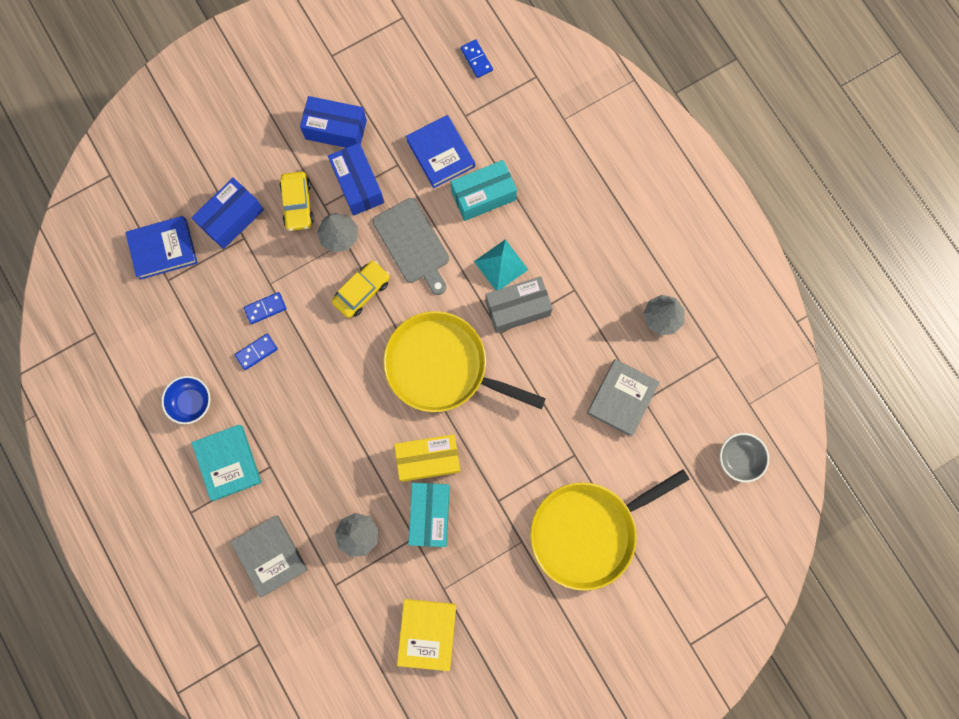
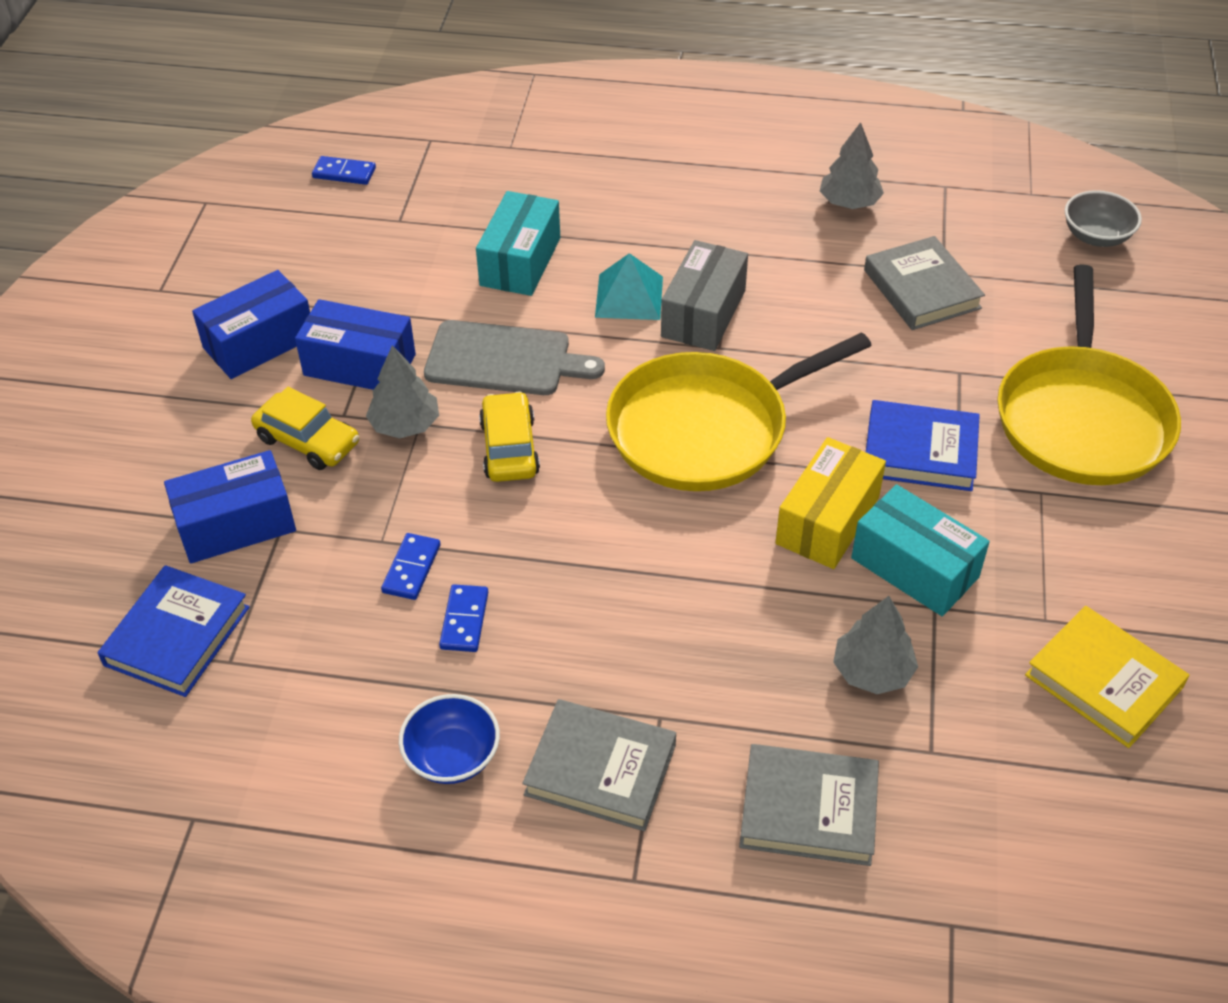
camera: 50 degrees left, 30 degrees down
turquoise book [191,425,261,501] -> grey book [522,699,676,831]
blue box [192,178,264,249] -> blue box turned 75 degrees clockwise [164,450,296,563]
blue book [406,115,475,188] -> blue book moved to [866,400,980,491]

